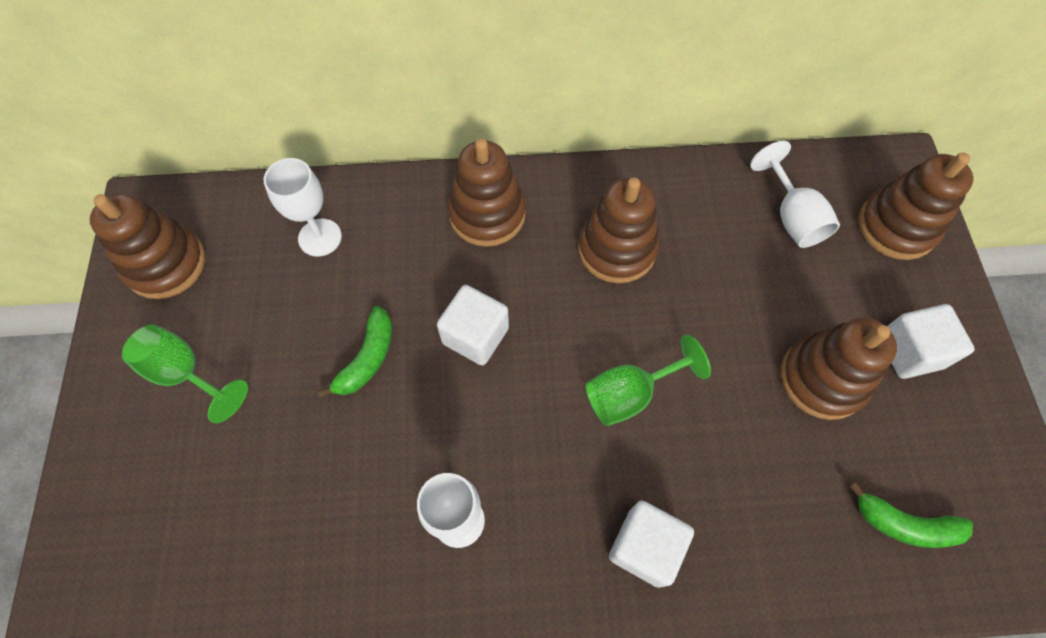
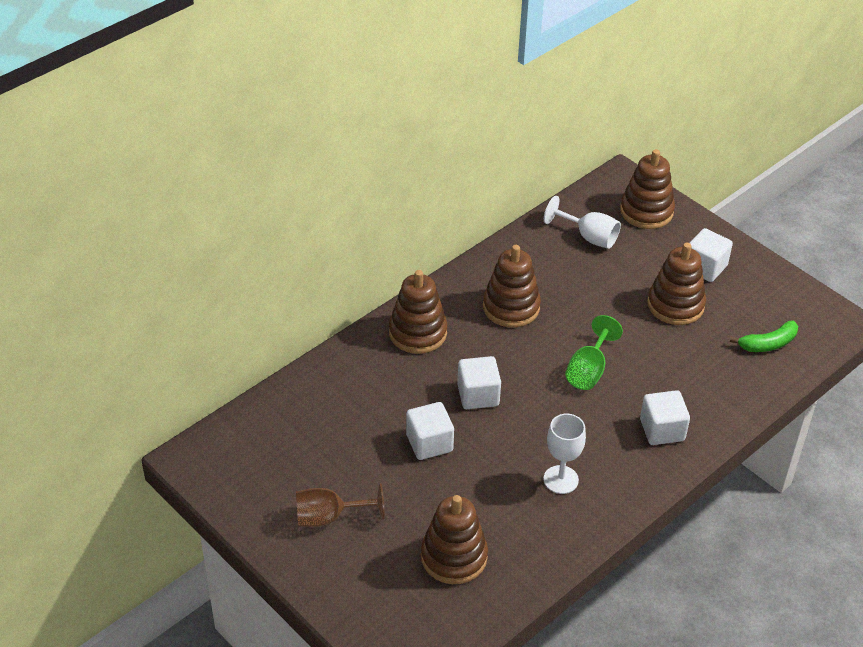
camera: 40 degrees left, 20 degrees down
brown stacking toy [90,194,205,299] -> brown stacking toy moved to [421,495,488,584]
green goblet [122,325,248,424] -> brown goblet [296,483,385,527]
white goblet [264,158,342,257] -> none
green banana [317,306,392,398] -> white cube [406,402,454,460]

